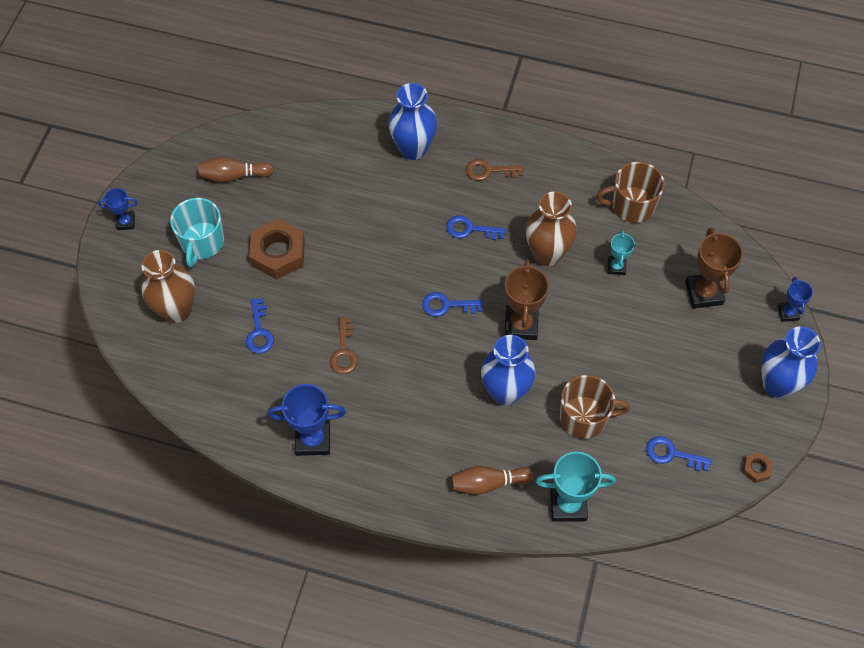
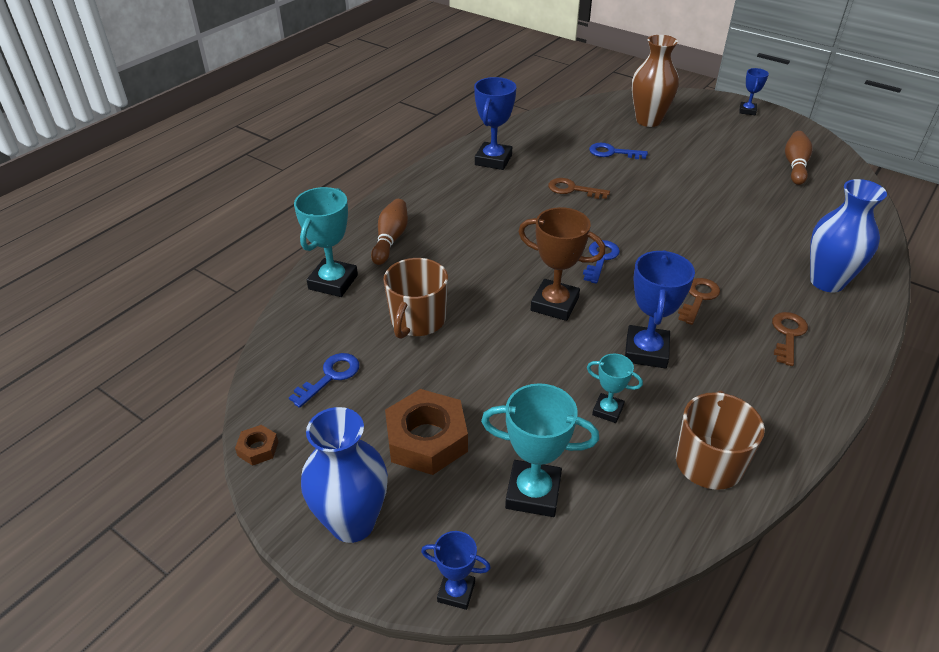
camera: 110 degrees right, 20 degrees down
turquoise mug [170,198,224,267] -> none
brown nut [249,219,305,280] -> brown nut moved to [385,389,468,475]
blue key [446,215,506,240] -> brown key [678,278,720,325]
blue vase [481,335,535,406] -> none
brown vase [526,191,577,266] -> blue trophy [625,250,695,368]
brown trophy [685,227,743,309] -> turquoise trophy [481,383,599,517]

